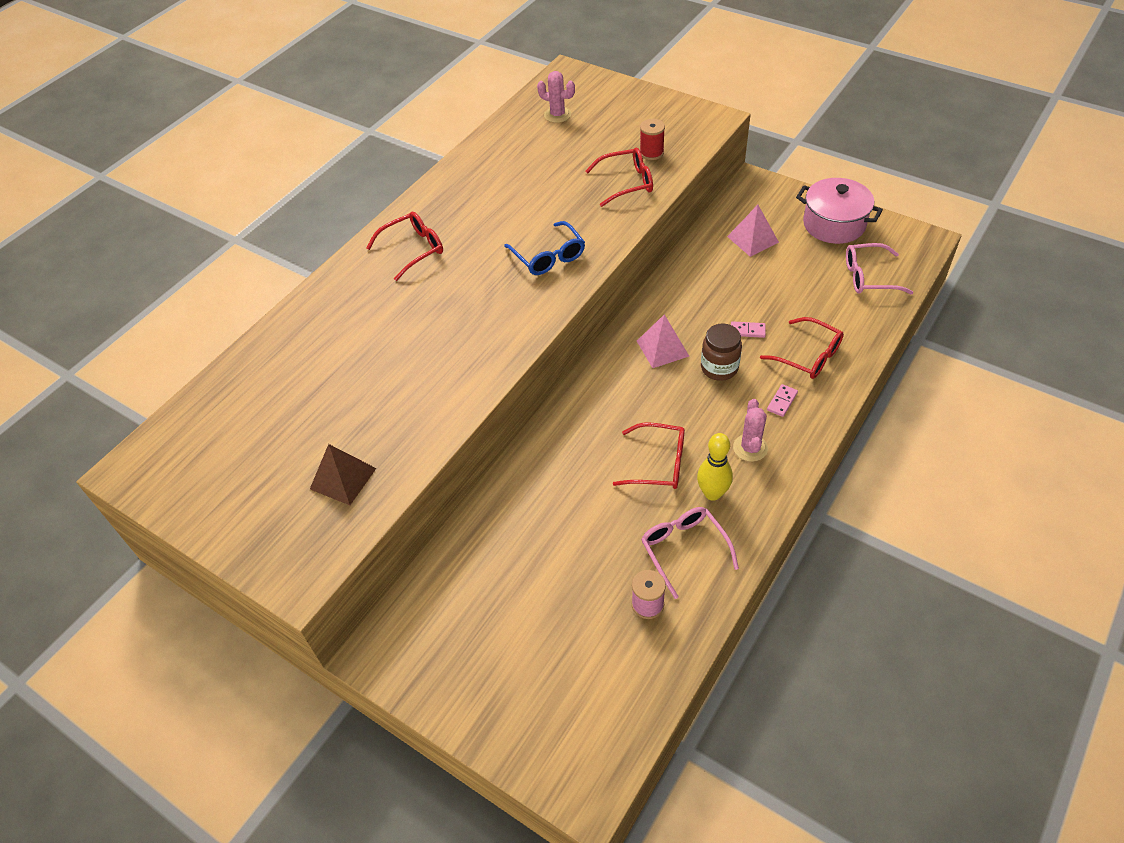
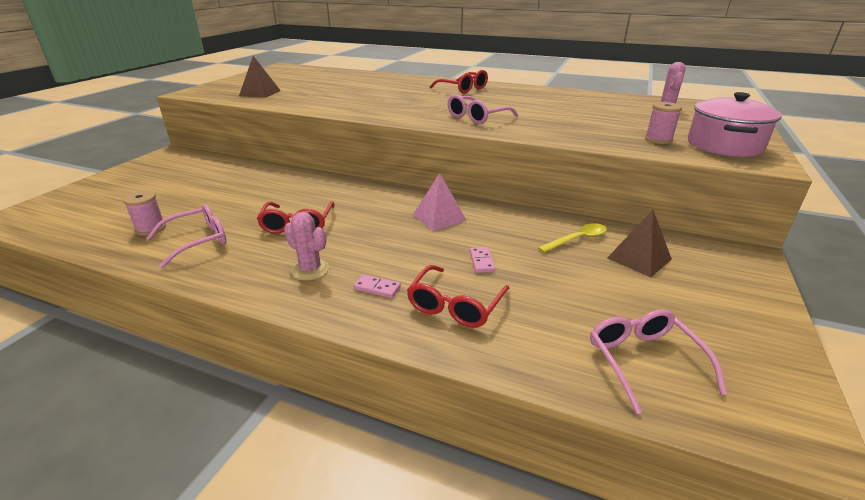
camera: 75 degrees right, 20 degrees down
blue glasses [504,221,585,275] -> pink glasses [448,94,518,124]
red glasses [585,147,653,207] -> none
red spool [640,119,665,160] -> pink spool [645,102,682,144]
yellow bowling pin [697,433,733,501] -> none
brown jar [701,323,742,381] -> none
pink pyramid [727,205,779,257] -> brown pyramid [607,210,672,277]
pink cactus [733,399,768,462] -> pink cactus turned 45 degrees clockwise [284,212,329,280]
pink pot [796,178,883,244] -> pink pot moved to [688,92,781,157]
none -> yellow spoon [538,223,607,253]

